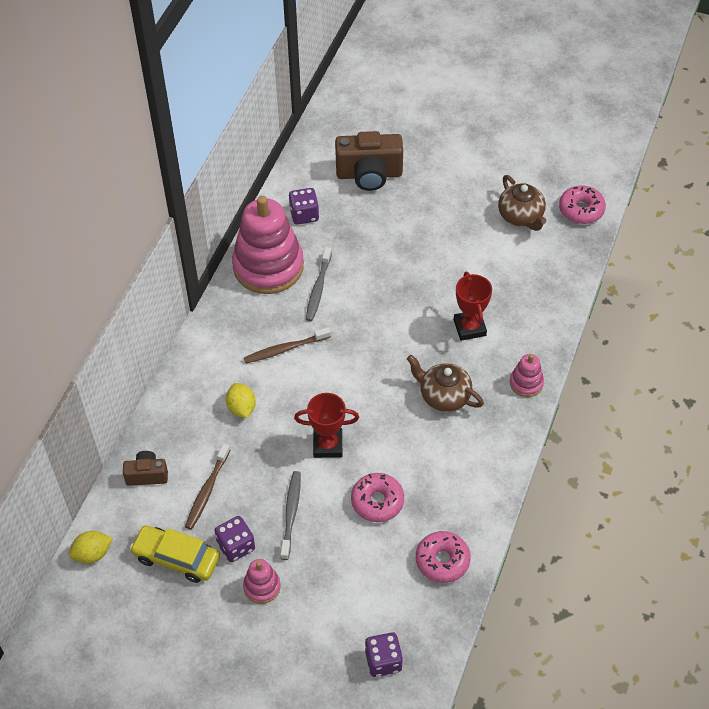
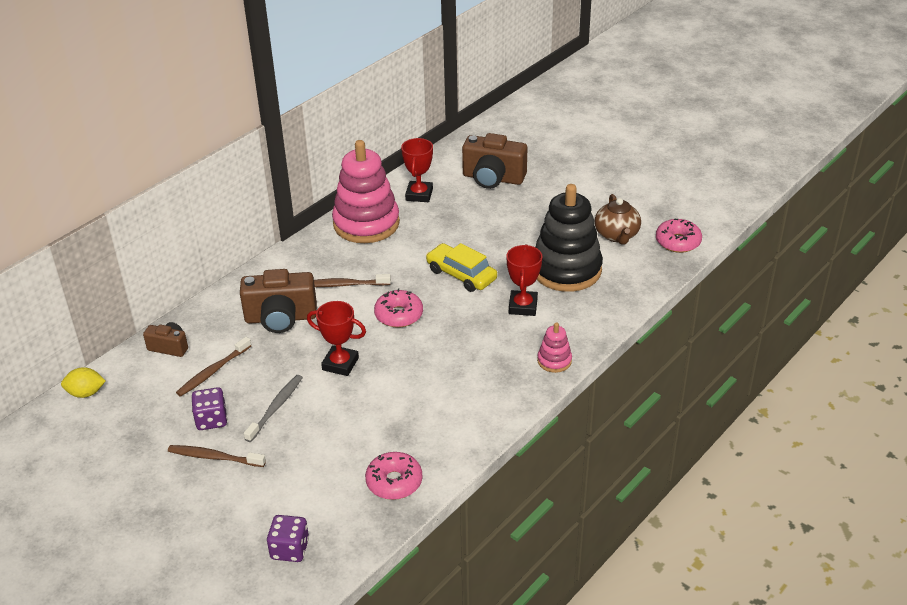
camera: 20 degrees right, 15 degrees down
yellow car [130,525,220,583] -> yellow car moved to [426,243,497,292]
yellow lemon [226,383,256,418] -> brown camera [240,269,317,333]
pink stacking toy [243,559,281,604] -> brown toothbrush [168,445,266,467]
purple dice [289,188,319,225] -> red trophy [401,138,433,202]
grey toothbrush [306,247,332,321] -> none
pink donut [351,473,404,522] -> pink donut moved to [374,288,423,328]
brown teapot [407,355,484,412] -> none
none -> black stacking toy [535,184,603,292]

